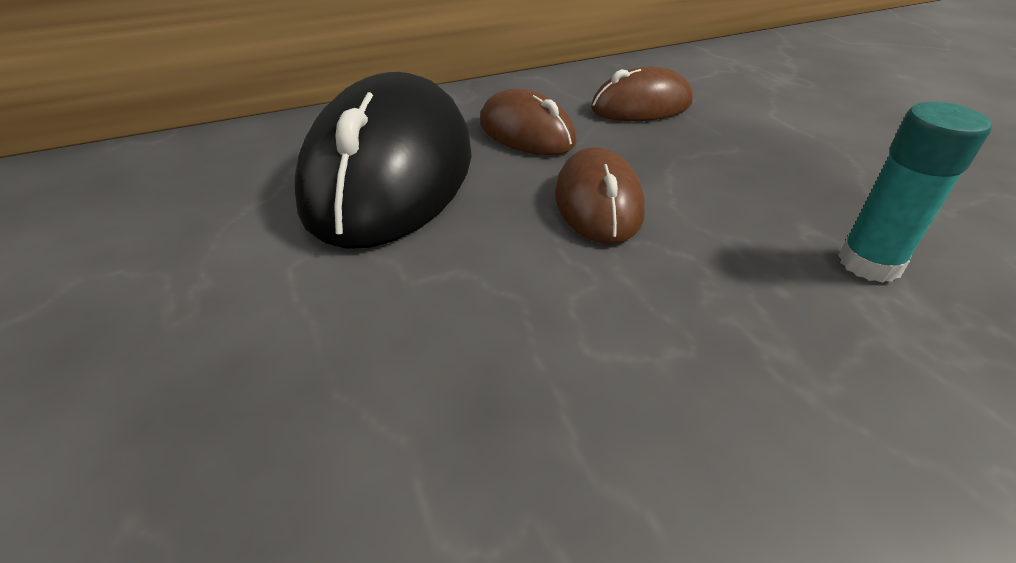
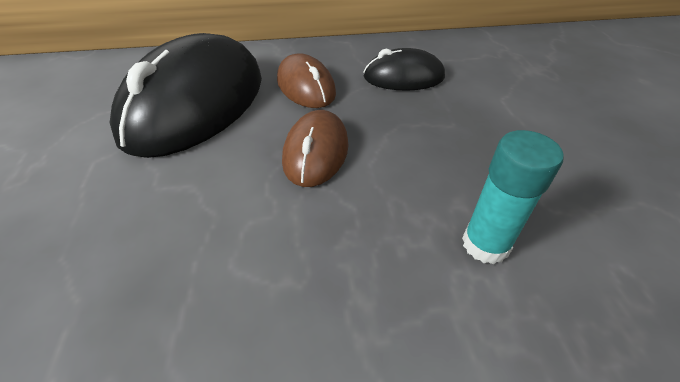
camera: 15 degrees right, 5 degrees up
brown mouse [591,67,693,121] -> black mouse [363,48,445,91]

